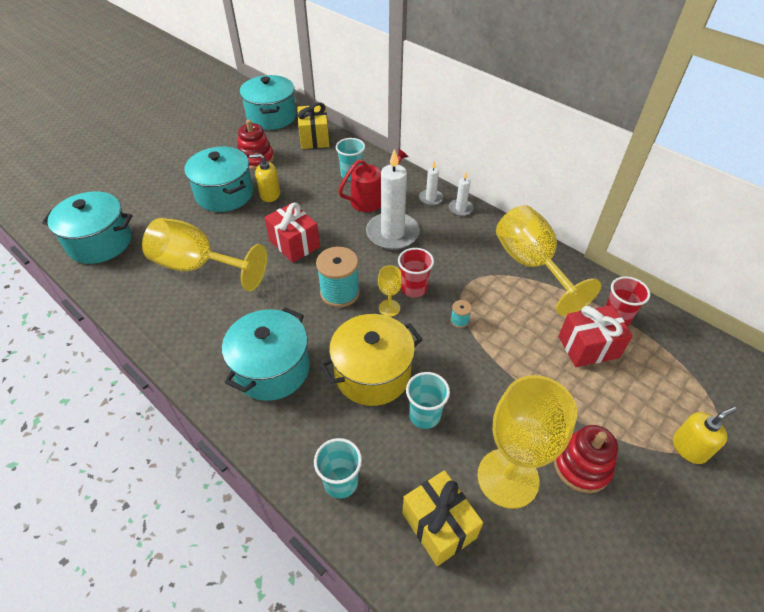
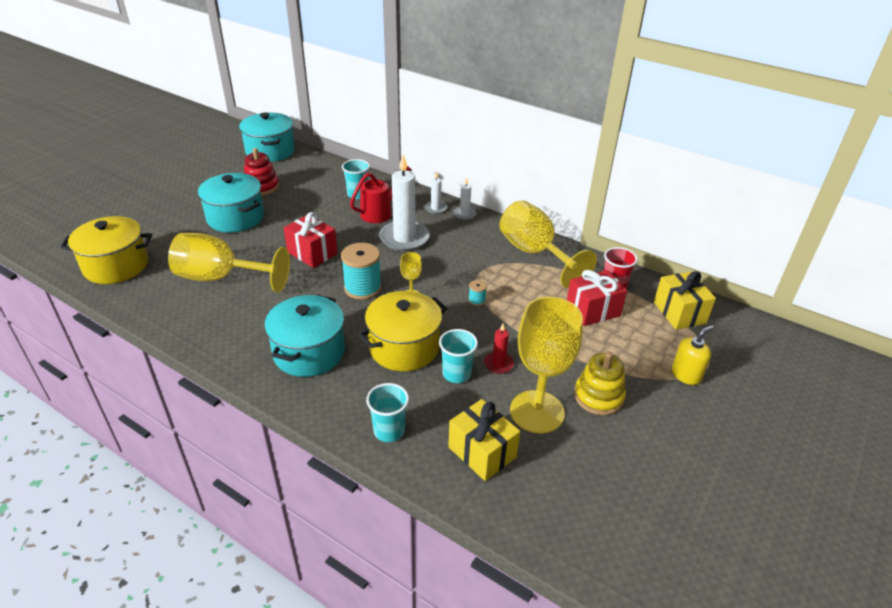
camera: 10 degrees left, 10 degrees down
turquoise pot [42,191,132,264] -> yellow pot [60,216,152,284]
yellow soap dispenser [249,154,280,202] -> none
yellow gift [297,102,329,149] -> yellow gift moved to [654,271,716,330]
red cup [398,248,434,298] -> none
red stacking toy [554,425,618,493] -> yellow stacking toy [574,352,626,415]
none -> red candle [484,324,514,374]

